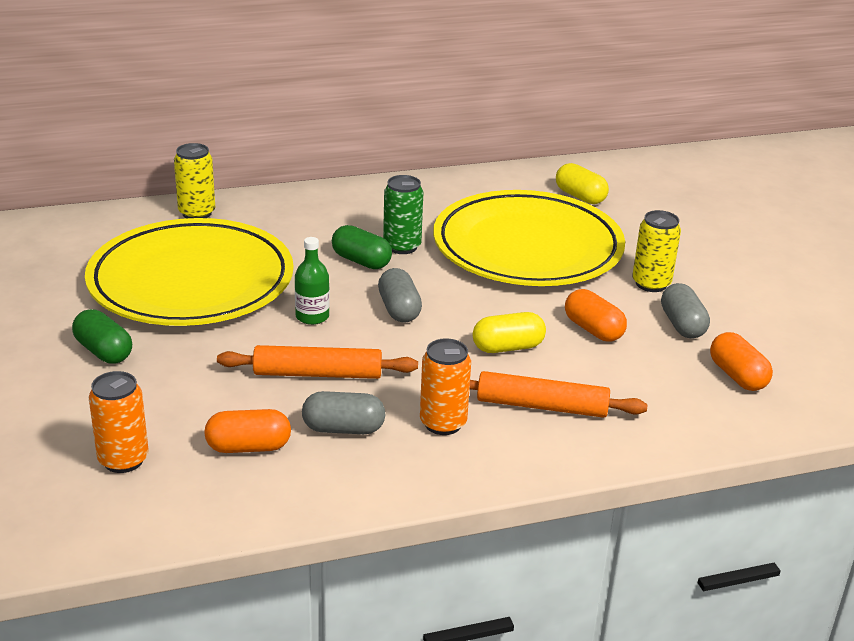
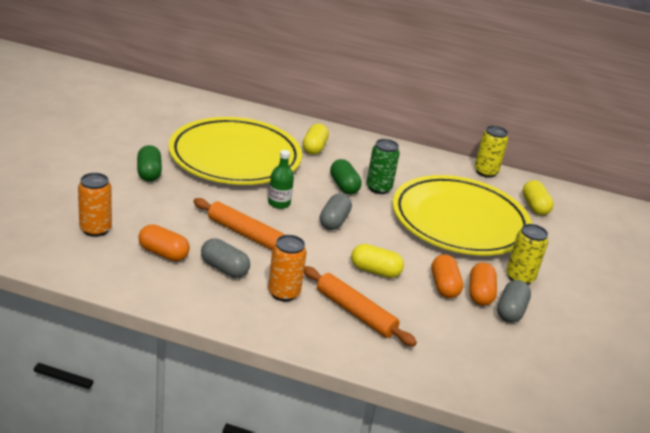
camera: 30 degrees right, 0 degrees up
yellow can [174,143,215,218] -> yellow can moved to [474,126,508,178]
orange capsule [710,332,773,391] -> orange capsule moved to [469,262,497,306]
none -> yellow capsule [303,124,329,155]

